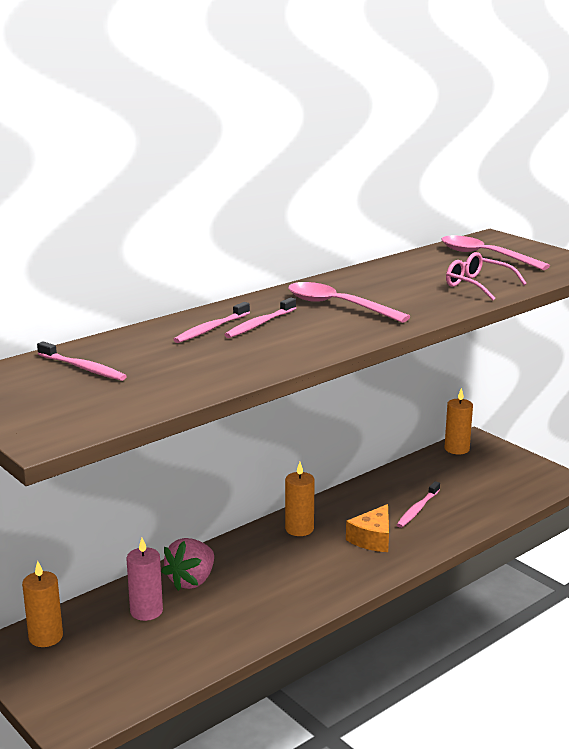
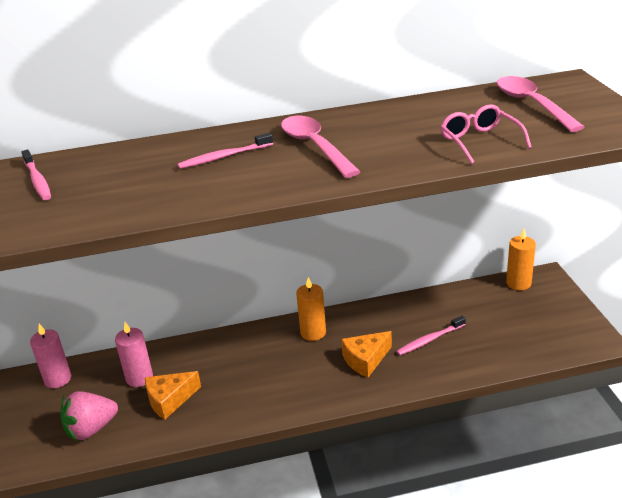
camera: 30 degrees right, 10 degrees up
orange candle [22,561,63,647] -> pink candle [30,324,71,388]
pink strawberry [161,538,214,591] -> pink strawberry moved to [61,391,118,441]
pink toothbrush [173,302,250,343] -> none
none -> orange cheese [145,371,201,420]

